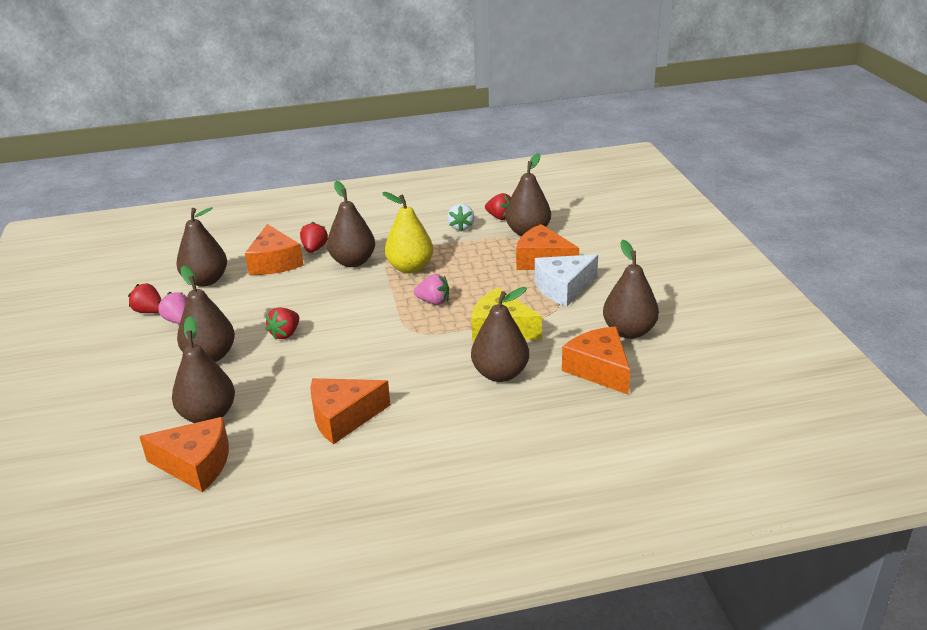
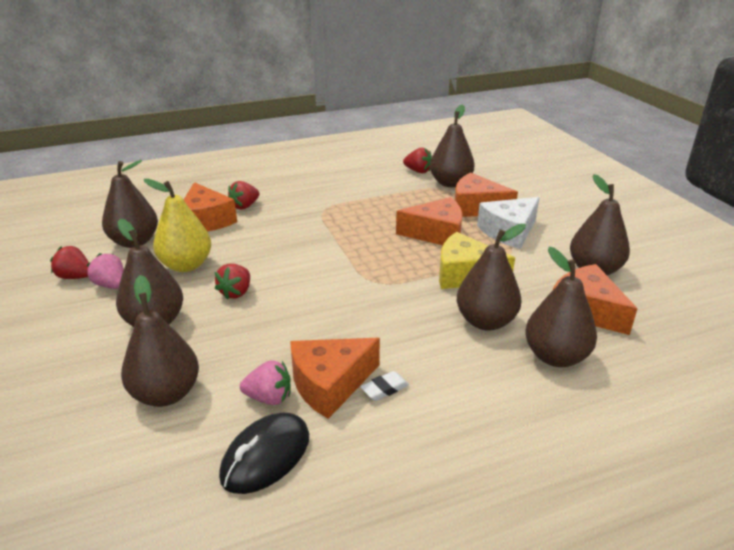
camera: 10 degrees left, 0 degrees up
orange cheese [139,417,229,492] -> orange cheese moved to [396,197,463,245]
red strawberry [300,222,328,253] -> red strawberry turned 135 degrees counterclockwise [228,181,259,210]
brown pear [327,181,375,267] -> brown pear moved to [525,247,597,367]
yellow pear [382,192,433,273] -> yellow pear moved to [144,179,211,272]
pink strawberry [414,274,449,305] -> pink strawberry moved to [240,360,291,405]
white strawberry [447,204,474,231] -> none
none -> black mouse [219,413,309,494]
none -> white eraser [360,371,409,401]

